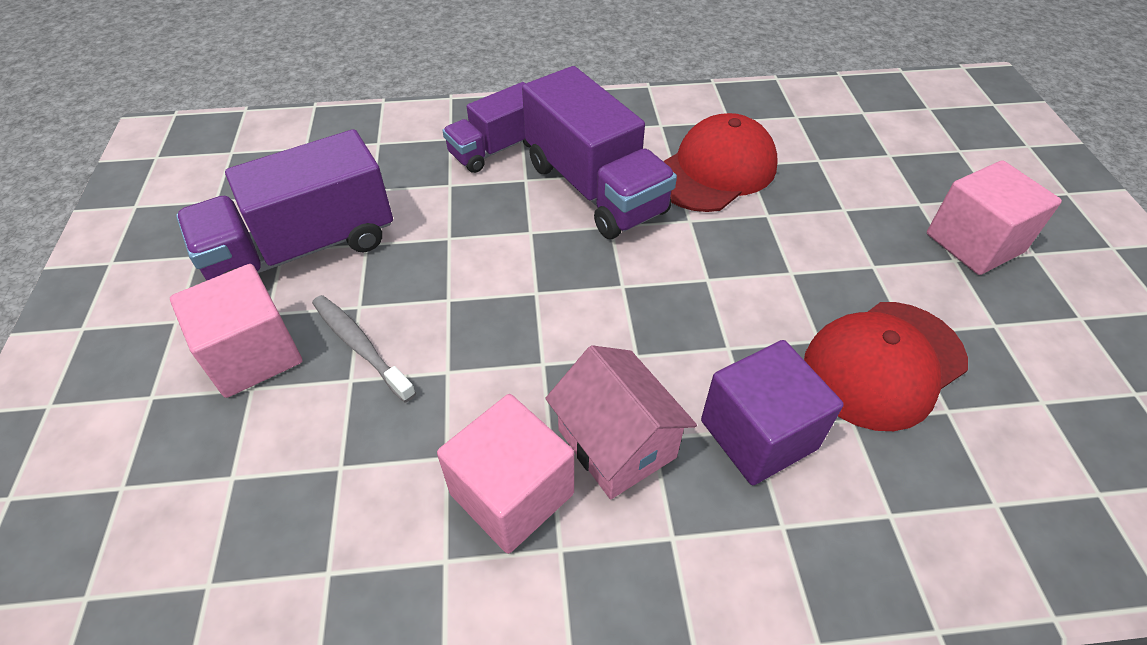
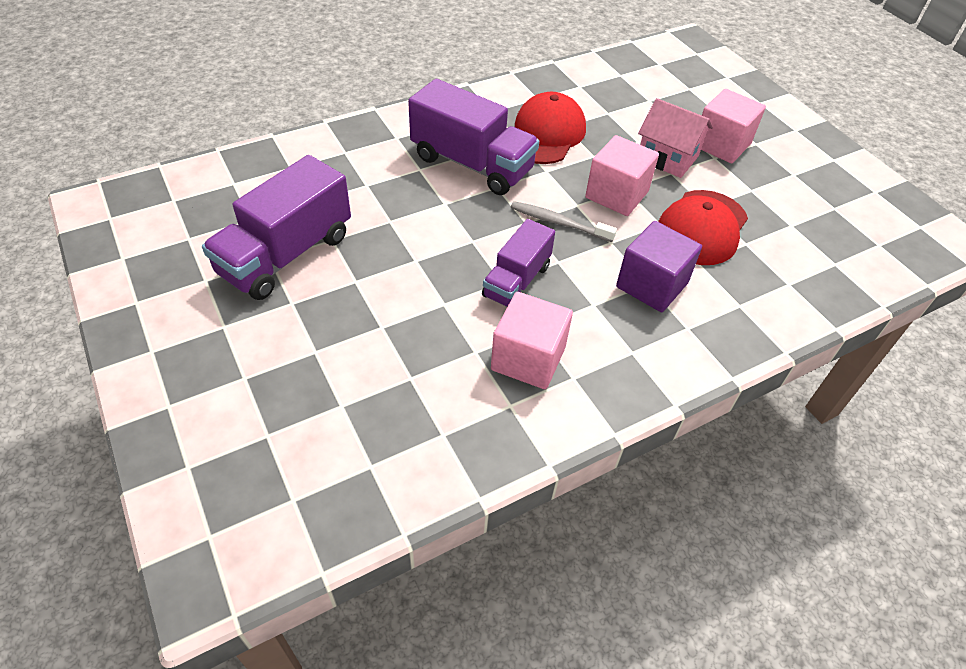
camera: 25 degrees left, 0 degrees up
pink cube [170,264,302,398] -> pink cube moved to [585,135,659,216]
grey toothbrush [312,295,416,403] -> grey toothbrush moved to [511,201,617,242]
purple truck [442,82,531,173] -> purple truck moved to [482,219,555,307]
pink house [545,345,697,500] -> pink house moved to [638,98,713,178]

